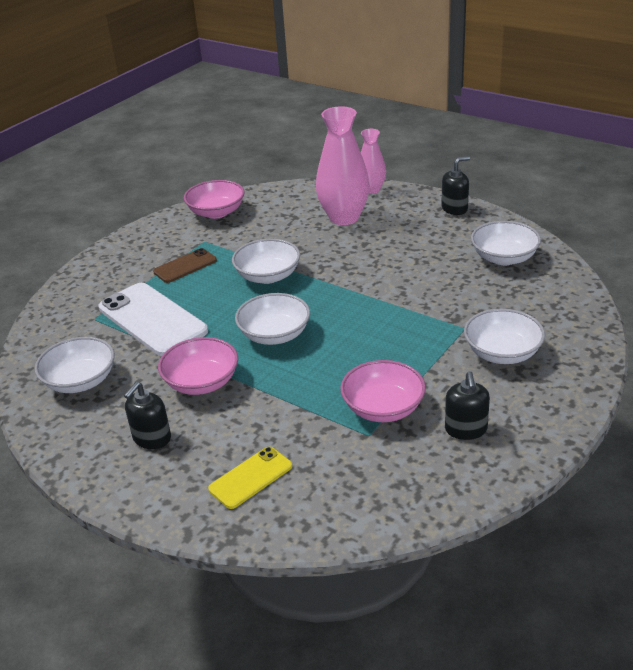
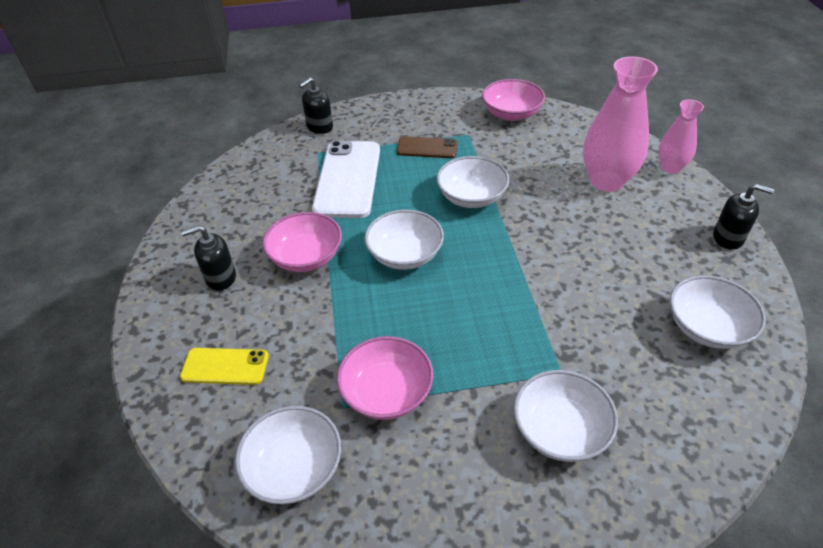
camera: 45 degrees right, 10 degrees up
white bowl [35,337,115,393] -> white bowl moved to [235,406,342,504]
black soap dispenser [445,371,490,440] -> black soap dispenser moved to [299,78,333,134]

